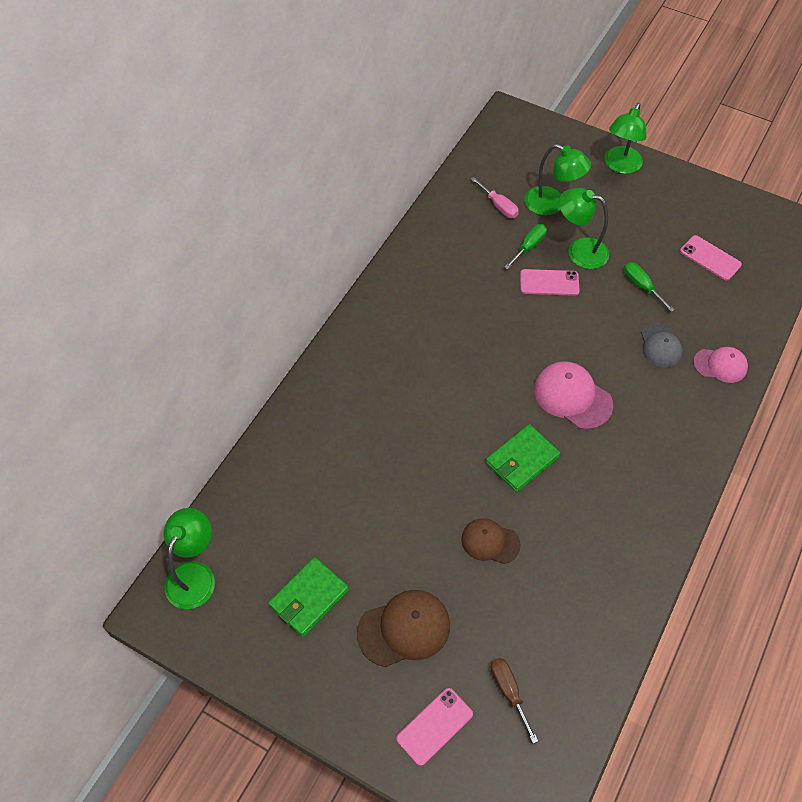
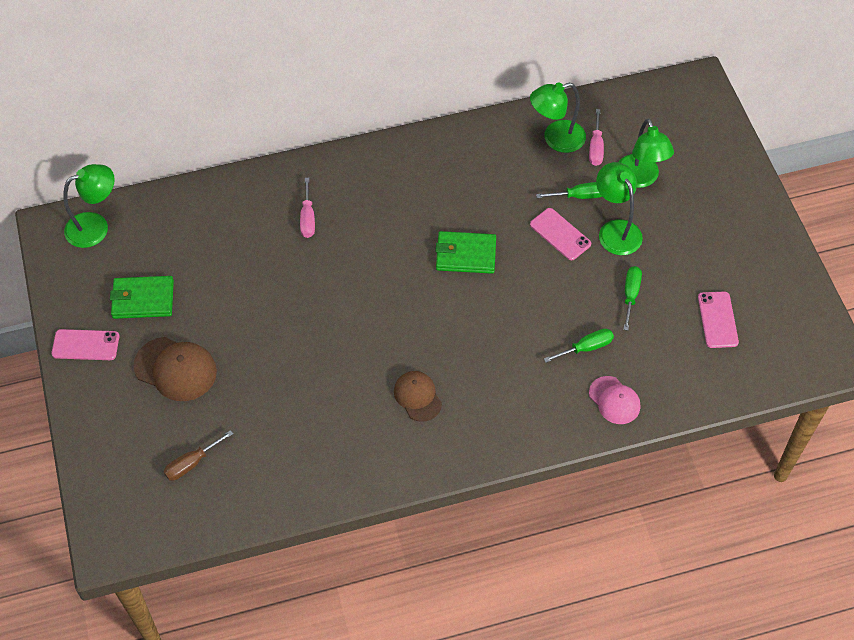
camera: 45 degrees right, 0 degrees up
pink phone [396,688,473,766] -> pink phone moved to [51,329,119,360]
brown cap [461,518,521,564] -> brown cap moved to [394,371,442,422]
green wallet [486,424,561,492] -> green wallet moved to [435,231,496,274]
brown screwdriver [491,658,538,744] -> brown screwdriver turned 150 degrees counterclockwise [164,430,233,481]
pink cap [534,361,613,430] -> none
green lamp [605,103,646,174] -> green lamp moved to [530,82,586,153]
grey cap [641,323,683,367] -> green screwdriver [544,328,614,363]
none -> pink screwdriver [300,178,315,238]

